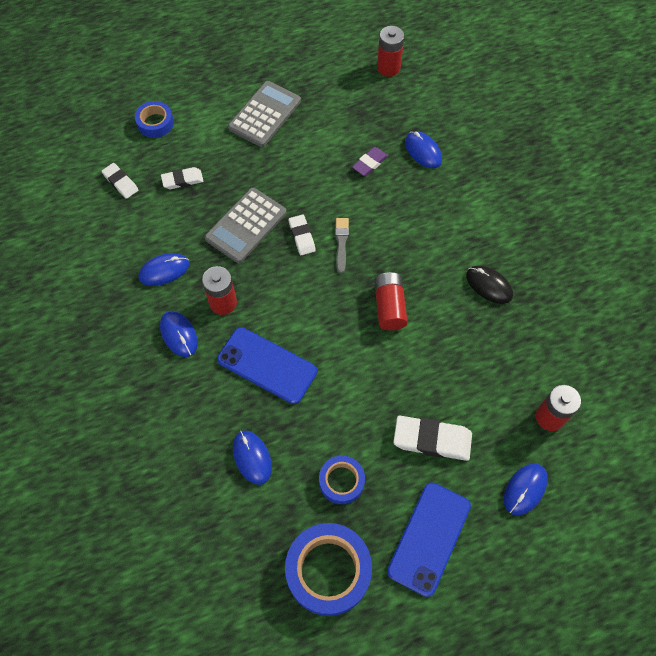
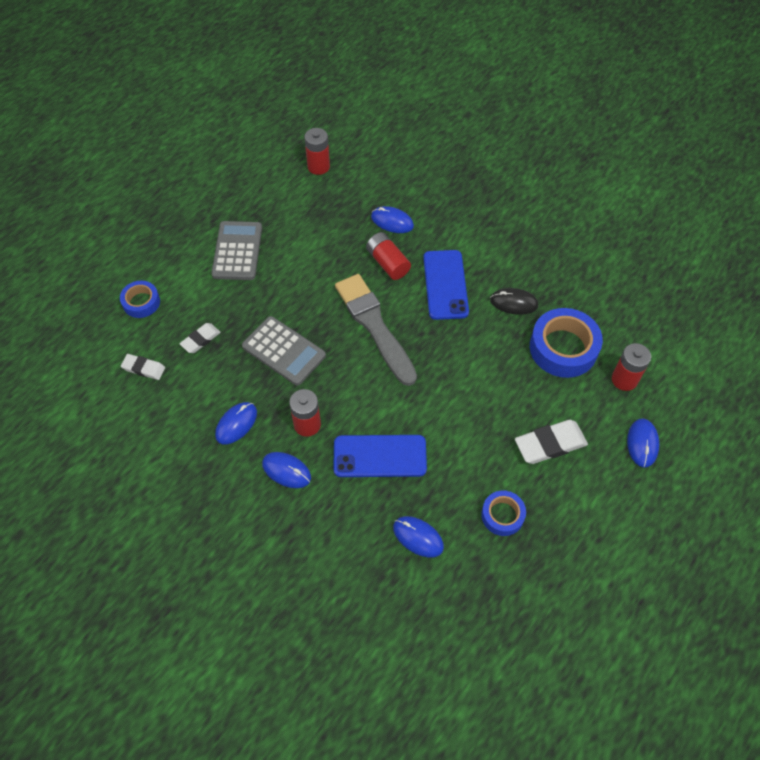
camera: 30 degrees left, 5 degrees down
grey calculator [205,188,286,263] -> grey calculator turned 60 degrees counterclockwise [242,316,326,386]
blue tape [285,523,372,616] -> blue tape moved to [530,308,603,378]
white eraser [288,215,316,255] -> none
grey brush [335,218,349,273] -> grey brush [335,274,417,386], size x2.32
purple eraser [352,147,388,176] -> none
red battery [374,272,408,330] -> red battery moved to [366,232,411,280]
blue phone [387,482,471,597] -> blue phone moved to [423,250,469,320]

